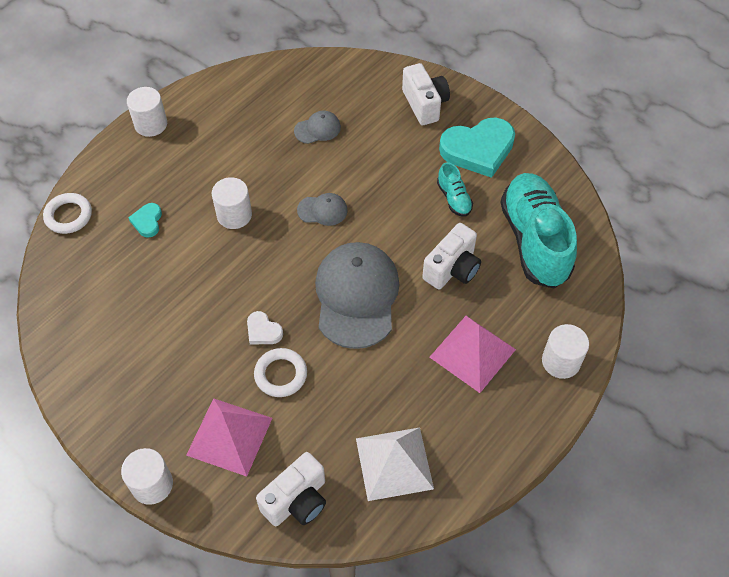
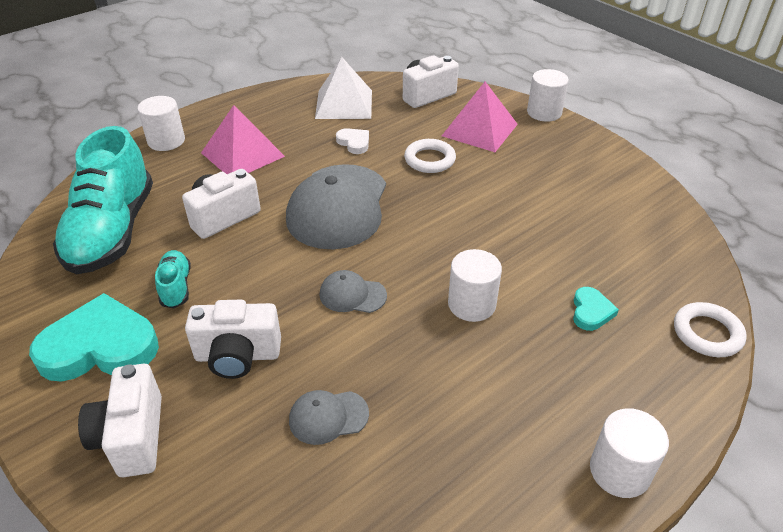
camera: 170 degrees left, 15 degrees down
white heart [247,311,283,344] -> white heart moved to [336,128,369,154]
none -> white camera [185,300,281,379]

